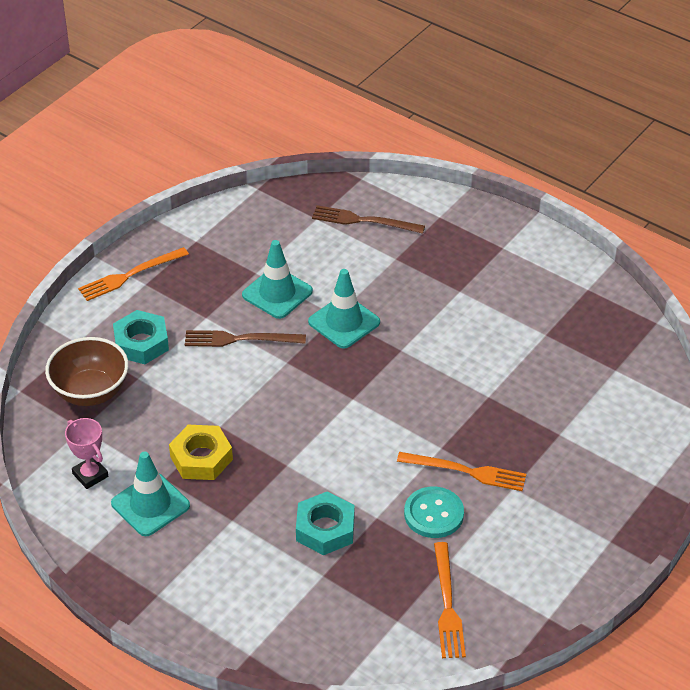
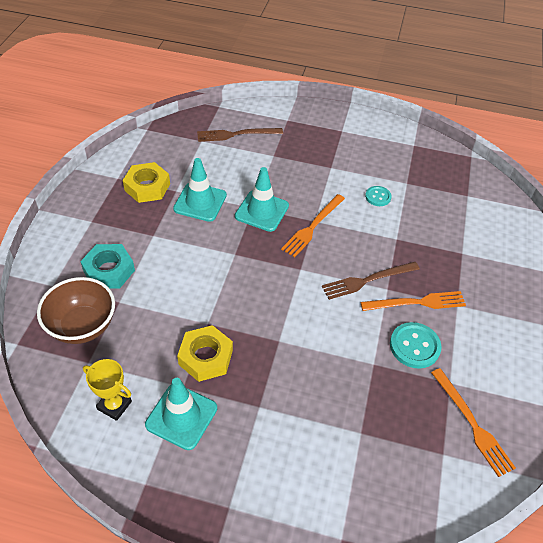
camera: 25 degrees left, 5 degrees up
pink trophy [65,418,108,489] -> yellow trophy [83,359,132,421]
orange fork [78,247,189,301] -> orange fork moved to [281,194,345,257]
brown fork [185,330,306,347] -> brown fork moved to [322,262,420,300]
turquoise nut [296,491,355,555] -> none
none -> yellow nut [123,162,170,203]
none -> turquoise button [365,186,392,206]

